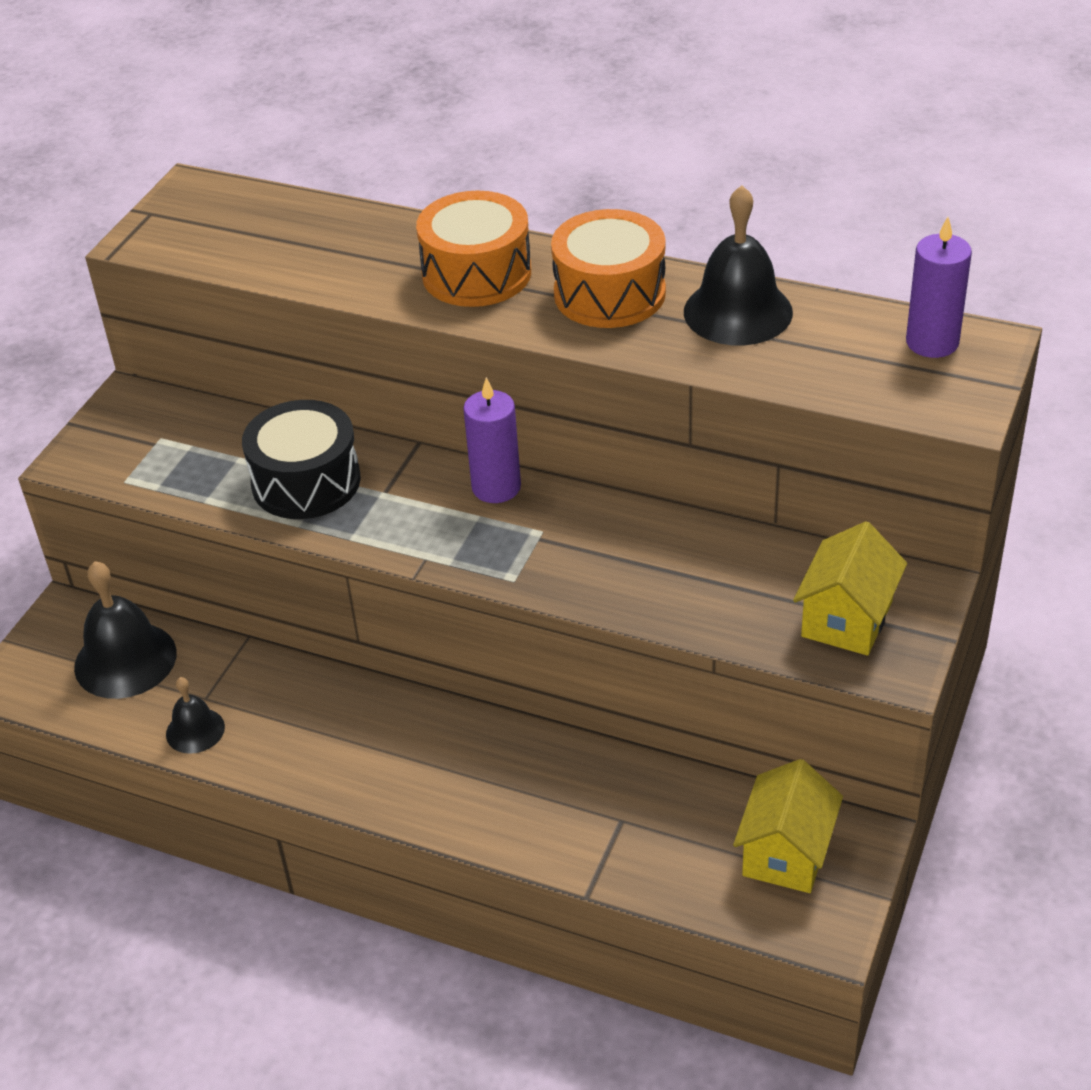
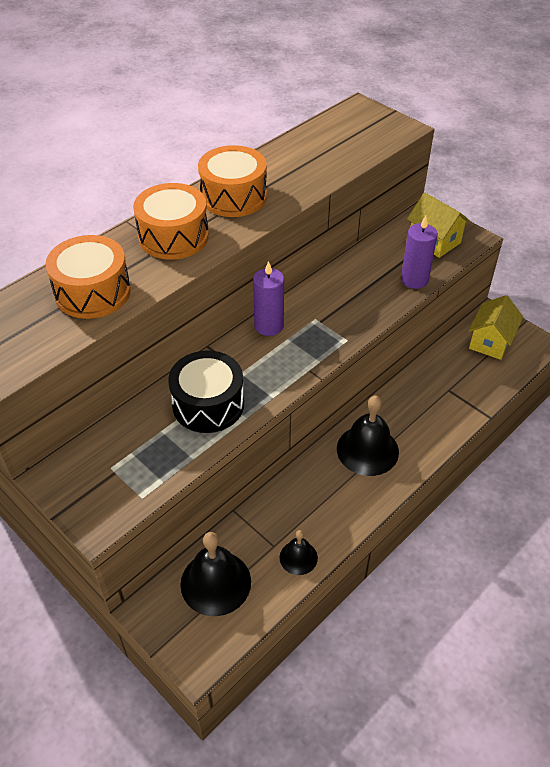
camera: 70 degrees left, 5 degrees up
black bell [684,185,793,345] -> black bell moved to [337,395,399,476]
yellow house [733,759,843,893] -> yellow house turned 75 degrees clockwise [469,295,523,360]
purple candle [906,217,972,358] -> purple candle moved to [401,216,438,289]
none -> orange drum [45,235,131,319]

